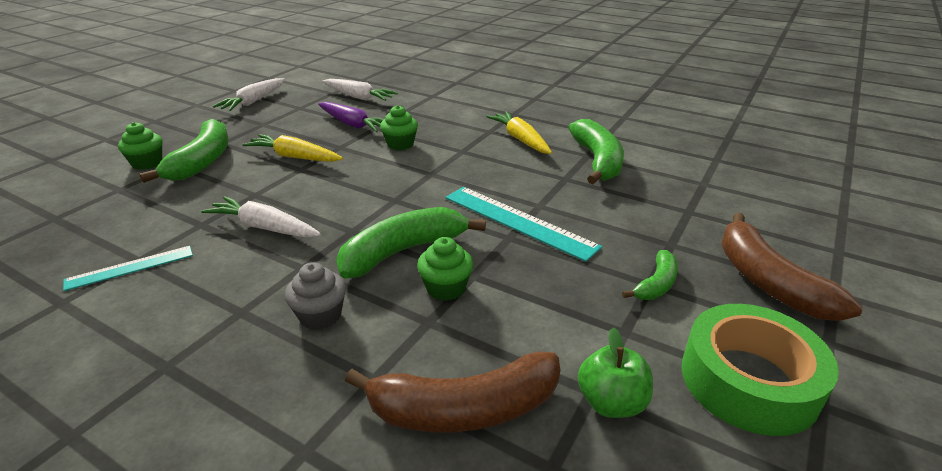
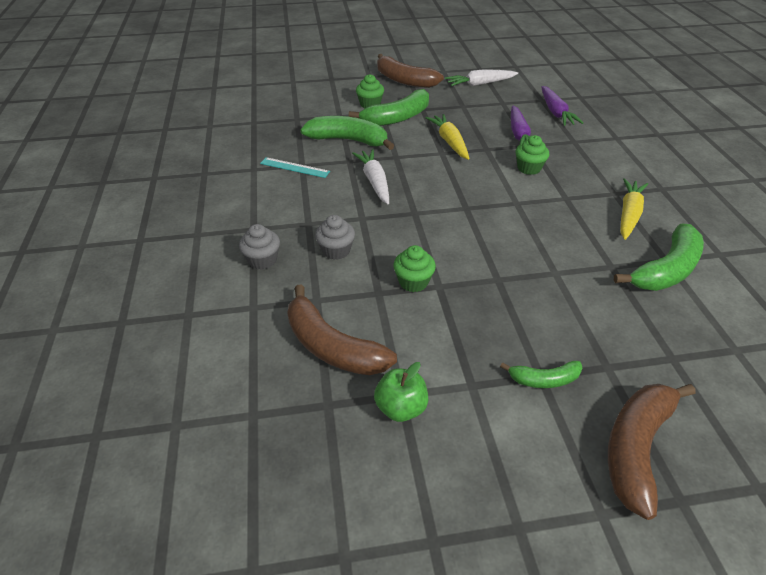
camera: 50 degrees right, 10 degrees up
white carrot [322,79,398,101] -> purple carrot [541,86,584,126]
green banana [336,207,486,279] -> green banana moved to [300,116,394,150]
turquoise ruler [445,187,602,262] -> none
green tape [681,304,839,436] -> none
none -> grey cupcake [239,224,280,270]
none -> brown banana [377,54,444,88]

